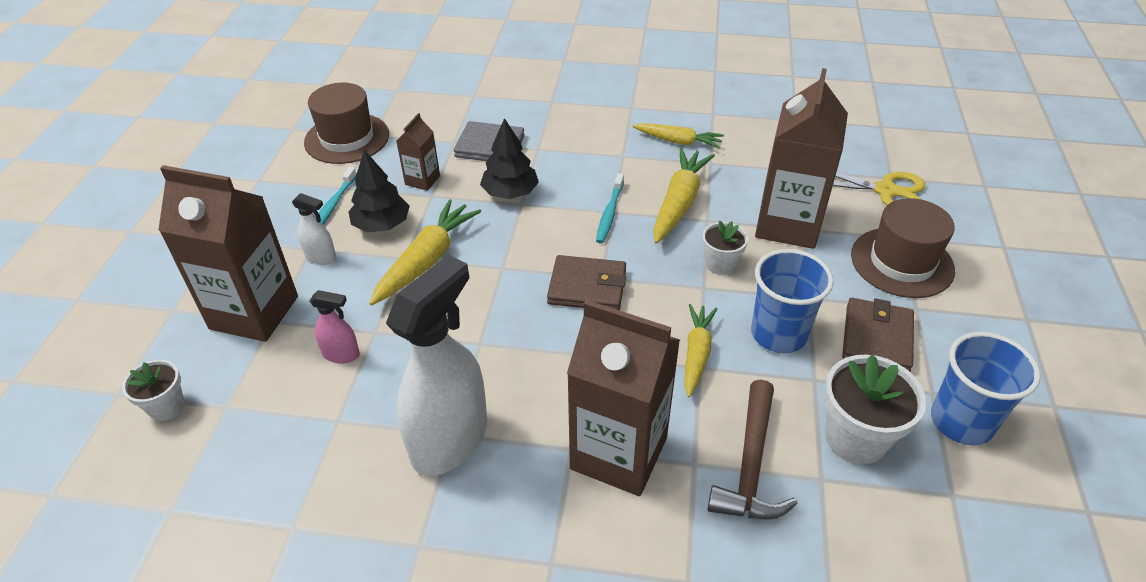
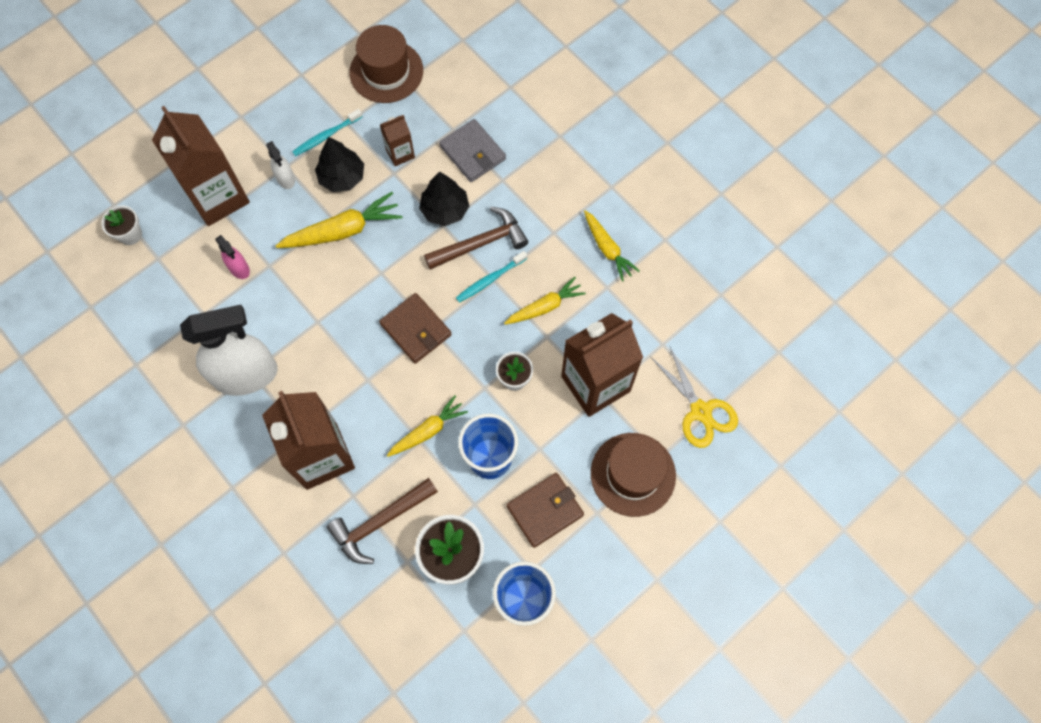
camera: 40 degrees right, 25 degrees up
yellow carrot [653,148,715,244] -> yellow carrot [504,277,586,325], size x0.66
none -> brown hammer [424,207,528,270]

